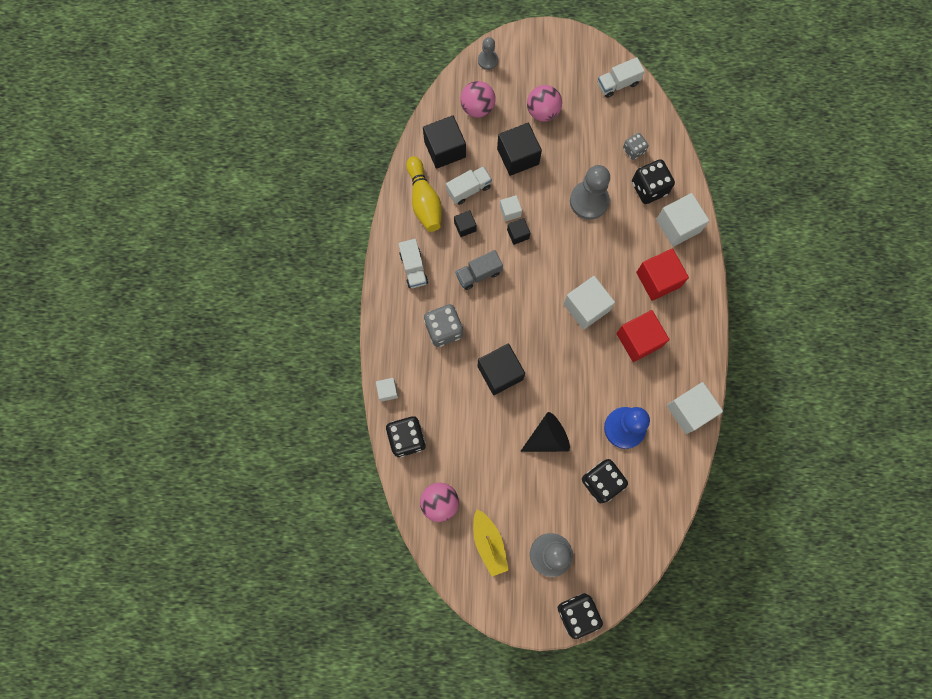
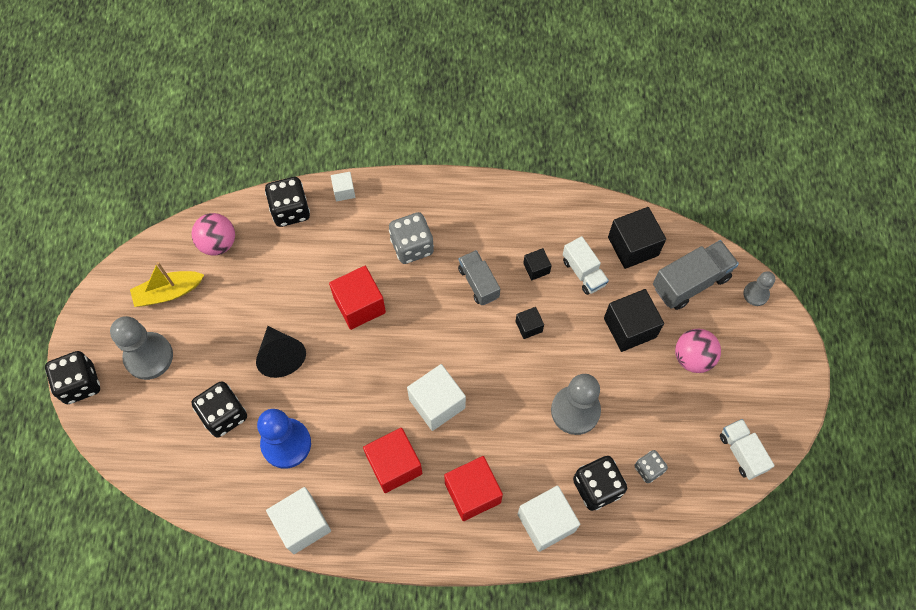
camera: 90 degrees right, 10 degrees down
white truck [398,239,428,288] -> none
yellow bowling pin [406,156,442,232] -> none
pink ball [460,81,496,118] -> grey truck [653,240,739,310]
black cube [478,344,525,395] -> red cube [329,266,386,330]
white cube [500,195,522,222] -> none

